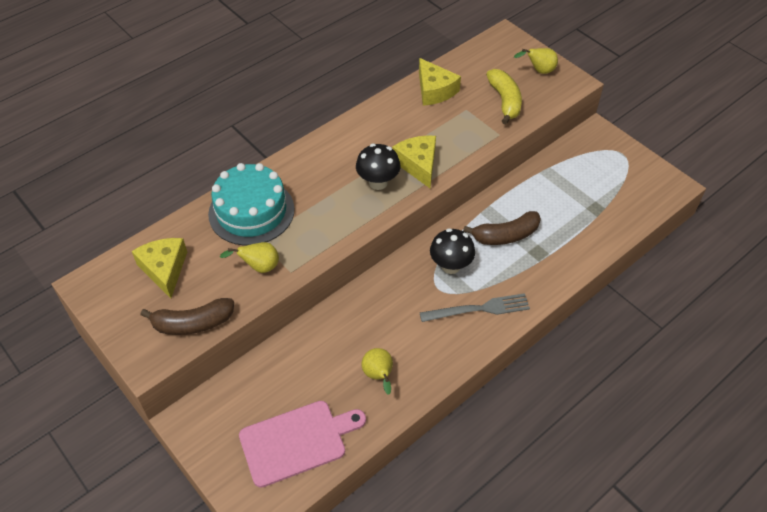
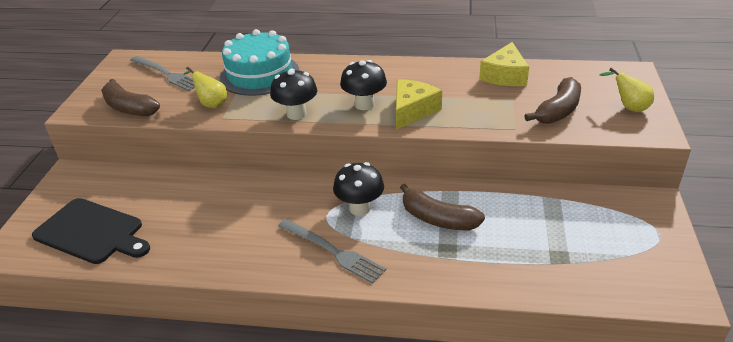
camera: 50 degrees right, 15 degrees down
yellow cheese [132,238,187,298] -> grey fork [131,56,195,91]
pink cutting board [239,401,366,488] -> black cutting board [32,198,150,264]
yellow pear [361,348,393,395] -> none
yellow banana [486,69,522,125] -> brown banana [524,77,581,124]
none -> black mushroom [270,69,317,120]

